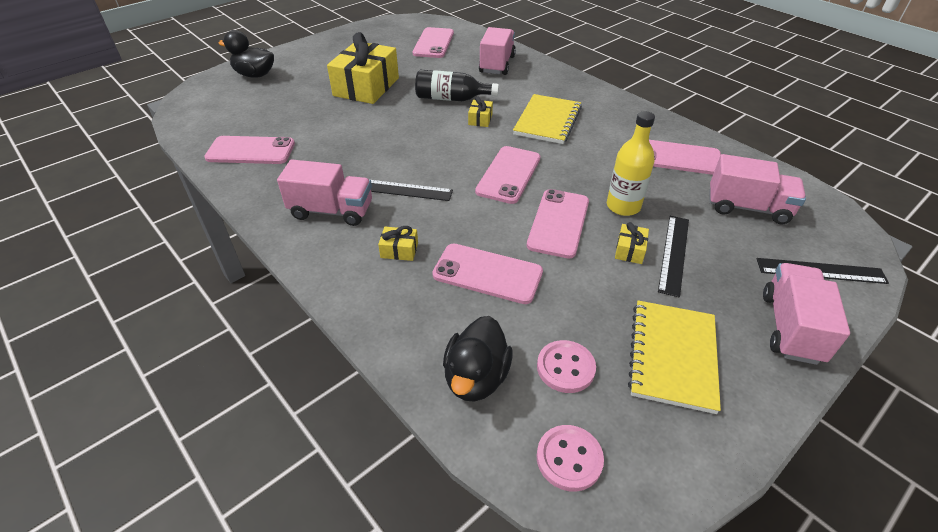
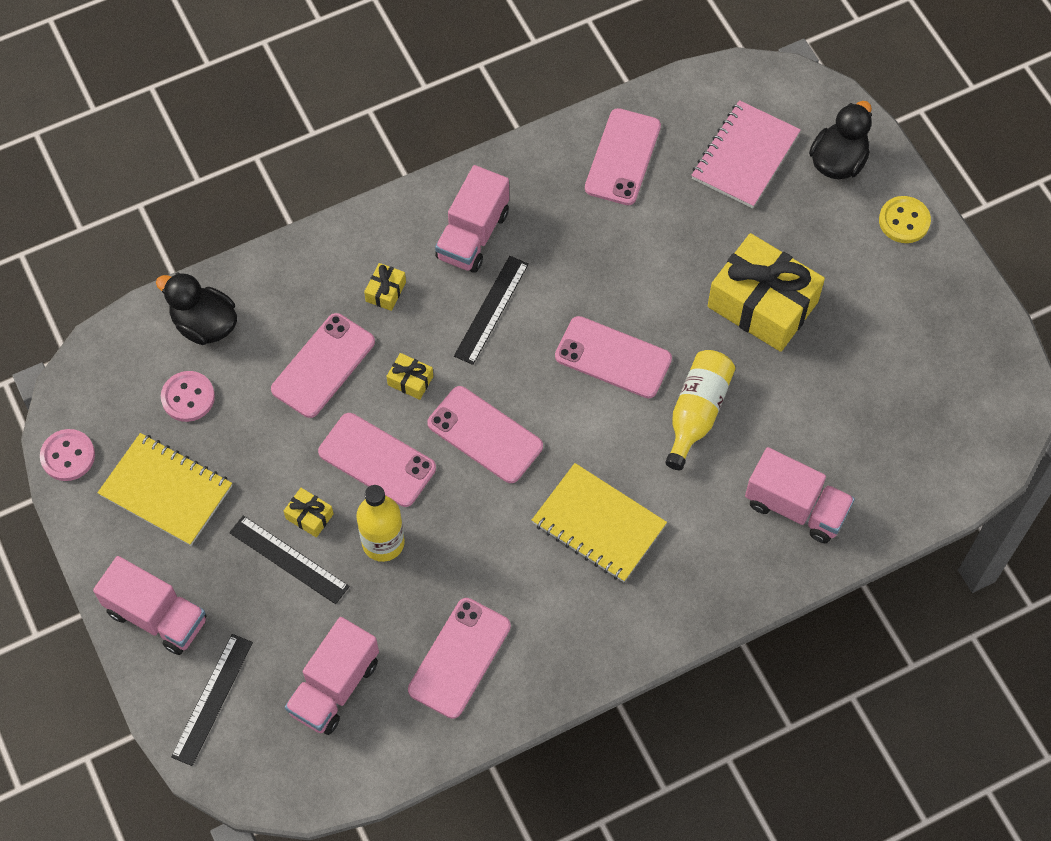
camera: 105 degrees right, 20 degrees up
pink phone [413,27,454,58] -> pink phone moved to [555,316,672,398]
black bottle [415,70,499,101] -> yellow bottle [665,350,735,470]
yellow gift [468,96,493,127] -> yellow gift moved to [387,353,433,400]
pink button [537,425,604,492] -> pink button moved to [40,429,95,481]
none -> pink notebook [691,100,801,208]
none -> yellow button [879,196,931,243]

